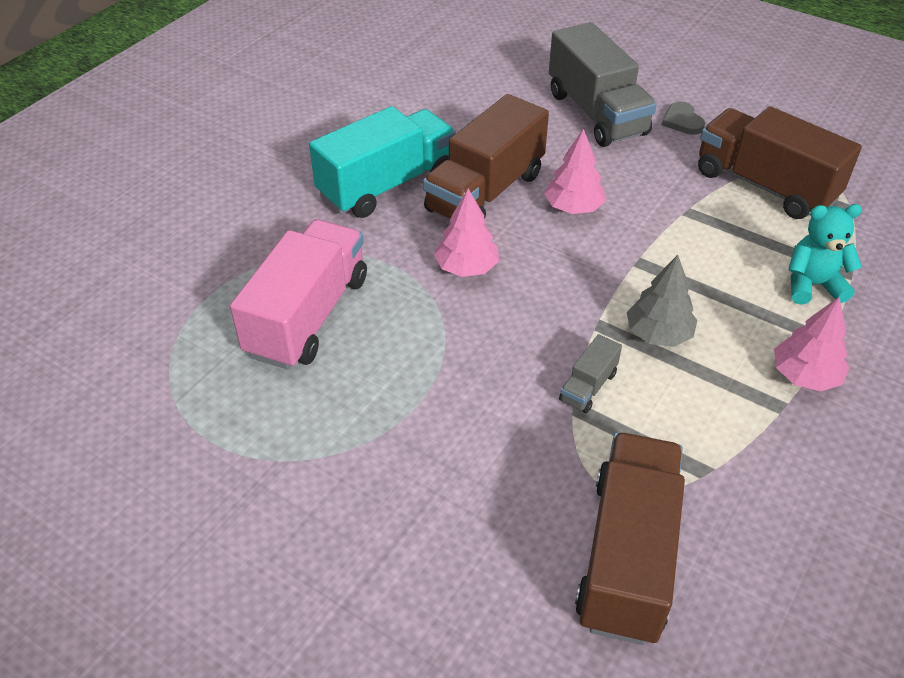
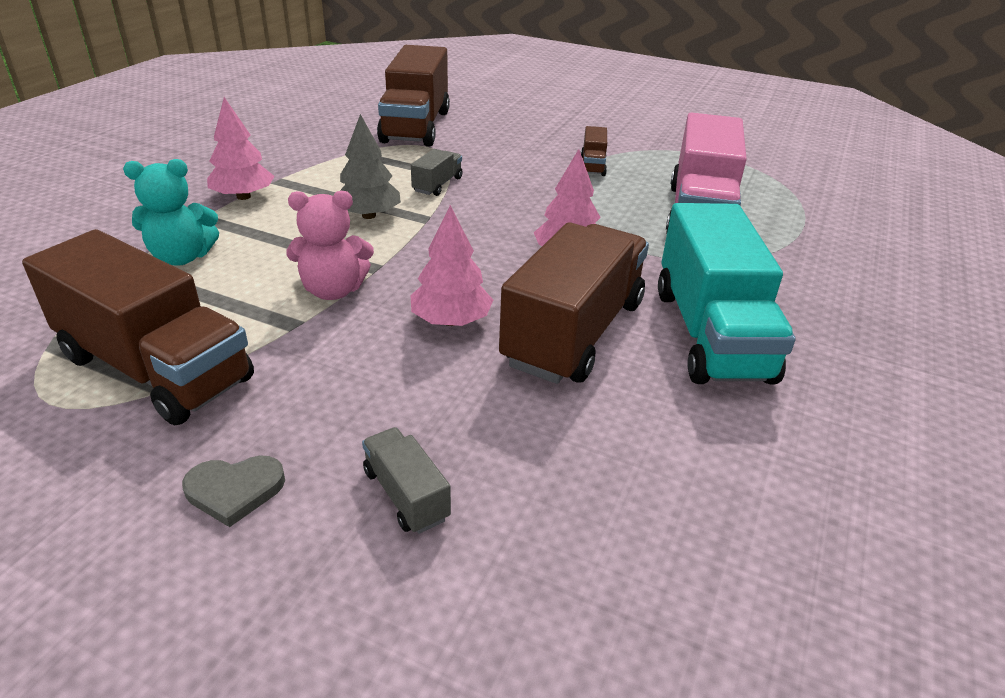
camera: 170 degrees right, 10 degrees down
turquoise truck [309,106,456,218] -> turquoise truck turned 45 degrees counterclockwise [658,203,796,385]
grey truck [549,22,657,147] -> grey truck [362,427,451,534], size x0.44
grey heart [662,101,705,135] -> grey heart turned 105 degrees clockwise [182,455,285,527]
none -> pink teddy bear [286,191,374,300]
none -> brown truck [581,126,607,176]

